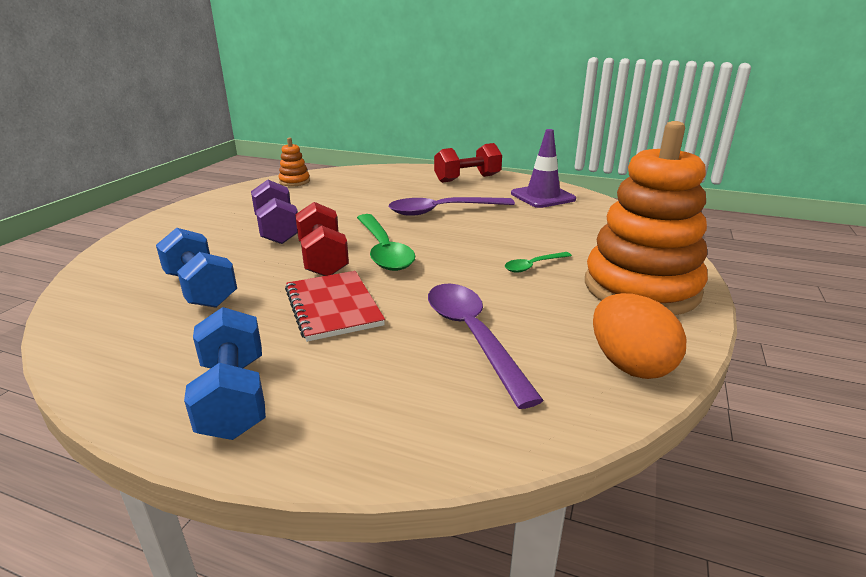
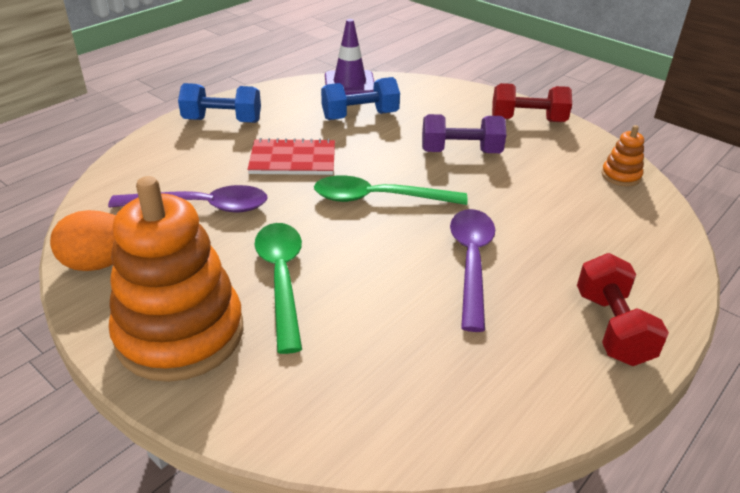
camera: 110 degrees right, 10 degrees up
red dumbbell [295,202,349,276] -> red dumbbell moved to [492,83,572,122]
green spoon [505,252,572,273] -> green spoon [255,223,302,354], size x1.98
purple traffic cone [511,129,576,208] -> purple traffic cone moved to [325,19,374,95]

